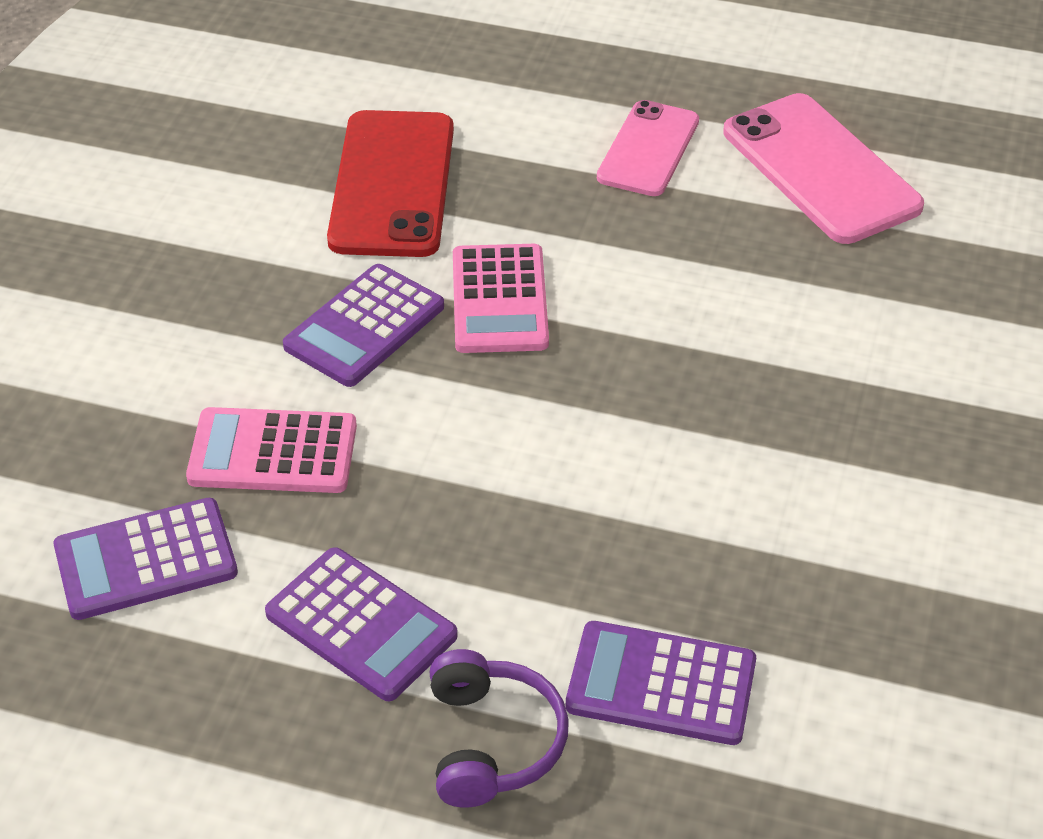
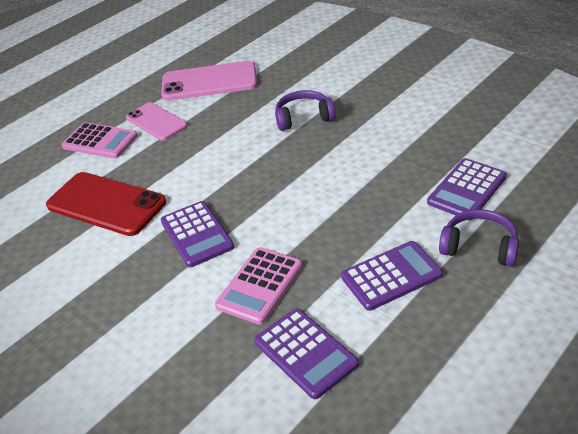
camera: 60 degrees left, 5 degrees down
purple calculator [54,498,238,620] -> purple calculator turned 45 degrees counterclockwise [254,308,359,399]
pink calculator [453,244,549,353] -> pink calculator moved to [61,122,138,159]
none -> purple headphones [275,90,336,131]

